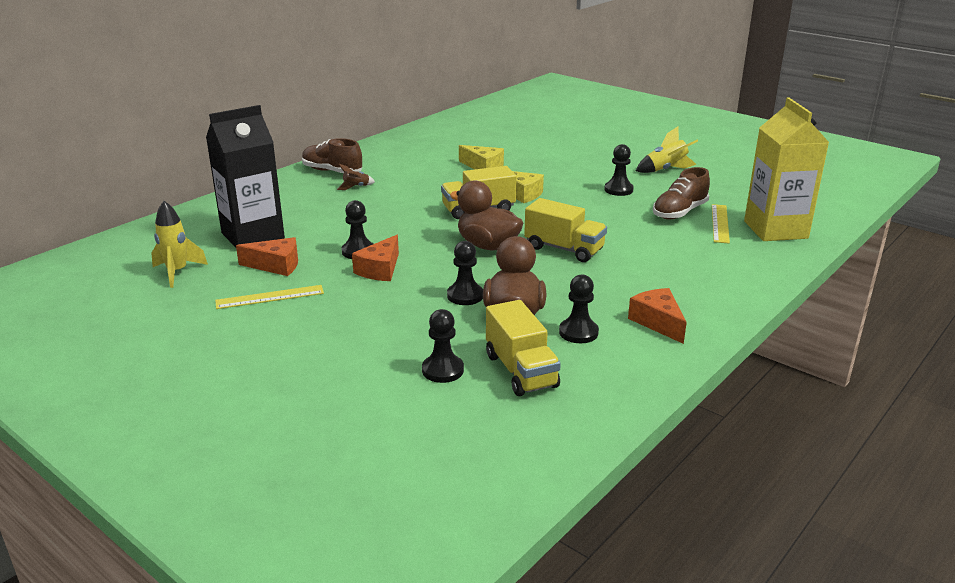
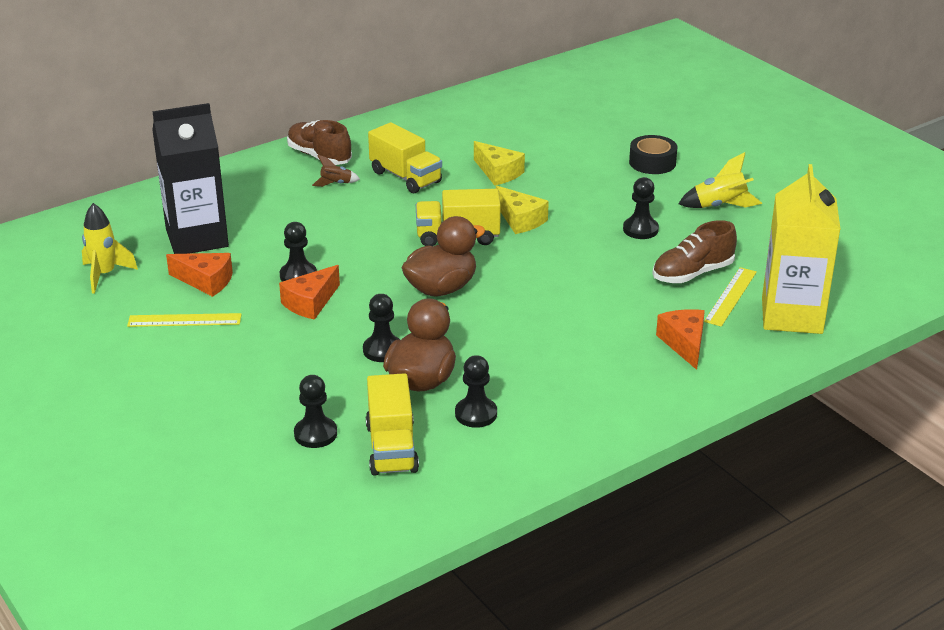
camera: 15 degrees right, 5 degrees up
brown duck [450,180,523,250] -> brown duck turned 90 degrees clockwise [402,216,485,296]
yellow truck [524,198,607,262] -> yellow truck moved to [368,122,442,193]
orange cheese [628,288,687,344] -> orange cheese moved to [656,309,705,370]
none -> black tape [629,135,677,174]

